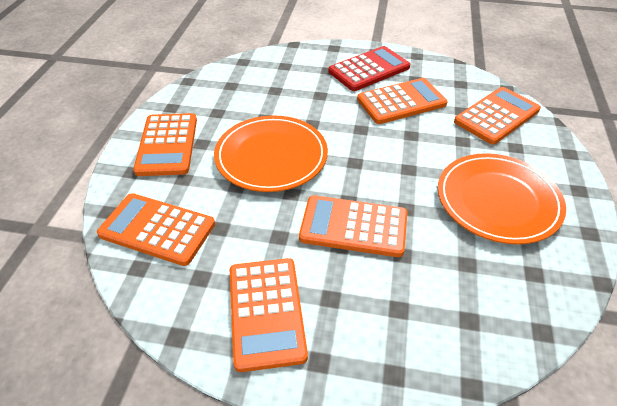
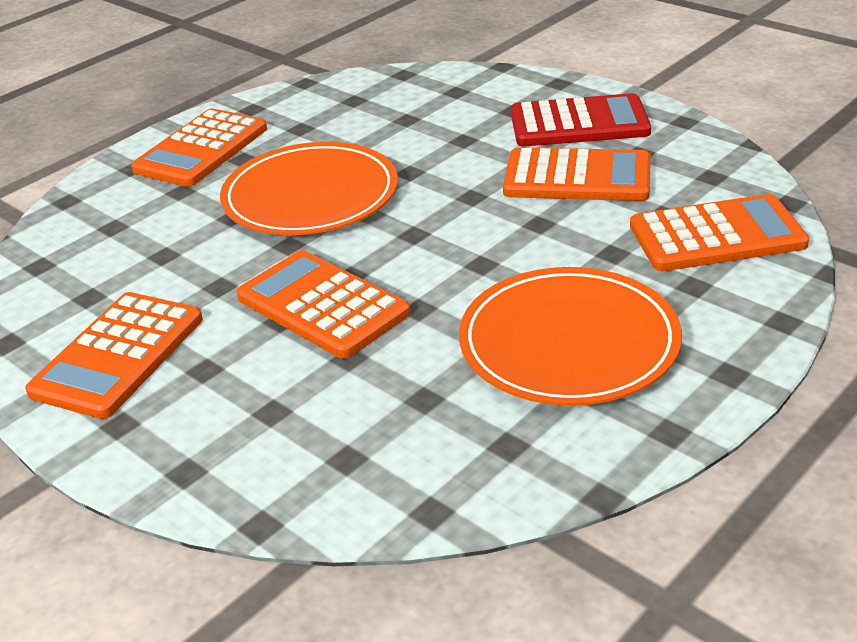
camera: 35 degrees right, 10 degrees down
orange calculator [97,193,215,266] -> none

